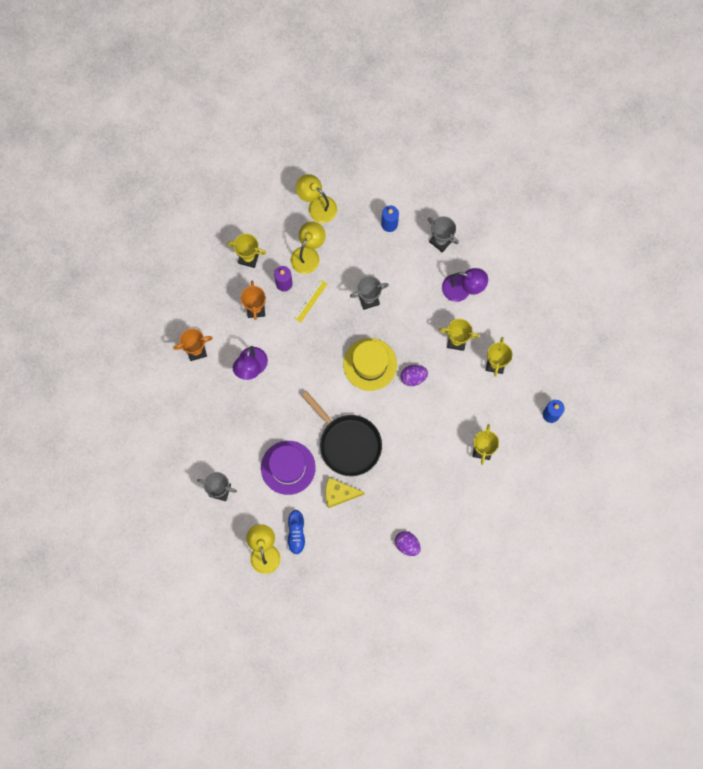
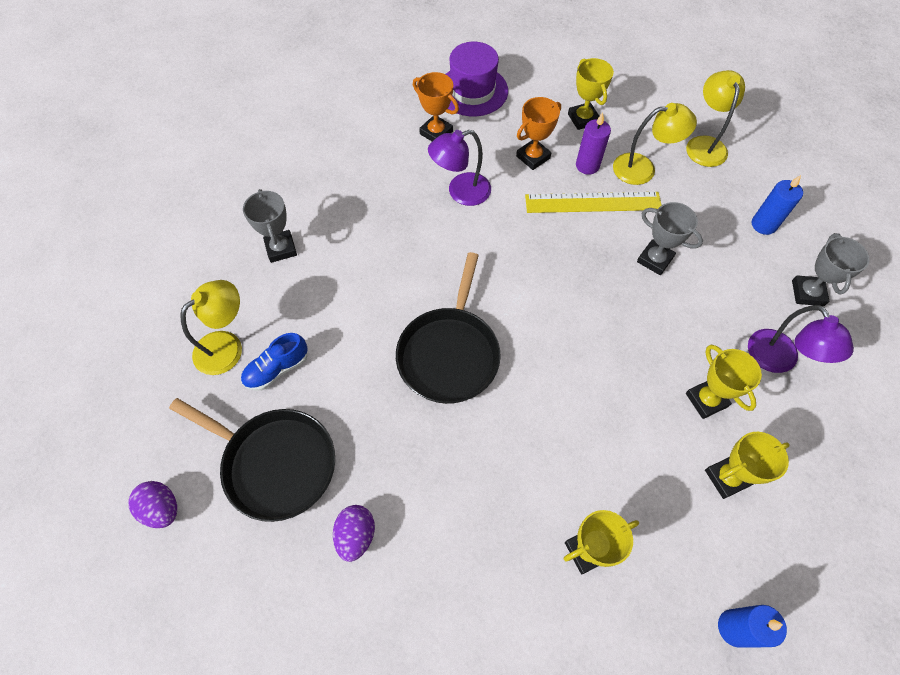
camera: 55 degrees right, 15 degrees down
purple hat [261,441,316,495] -> purple hat moved to [446,42,508,116]
yellow ruler [294,280,327,323] -> yellow ruler [525,192,662,213], size x1.89
yellow cheese [326,477,365,508] -> none
yellow hat [343,338,397,391] -> none
purple egg [401,365,428,386] -> purple egg moved to [129,481,177,528]
none -> black pan [169,398,335,522]

